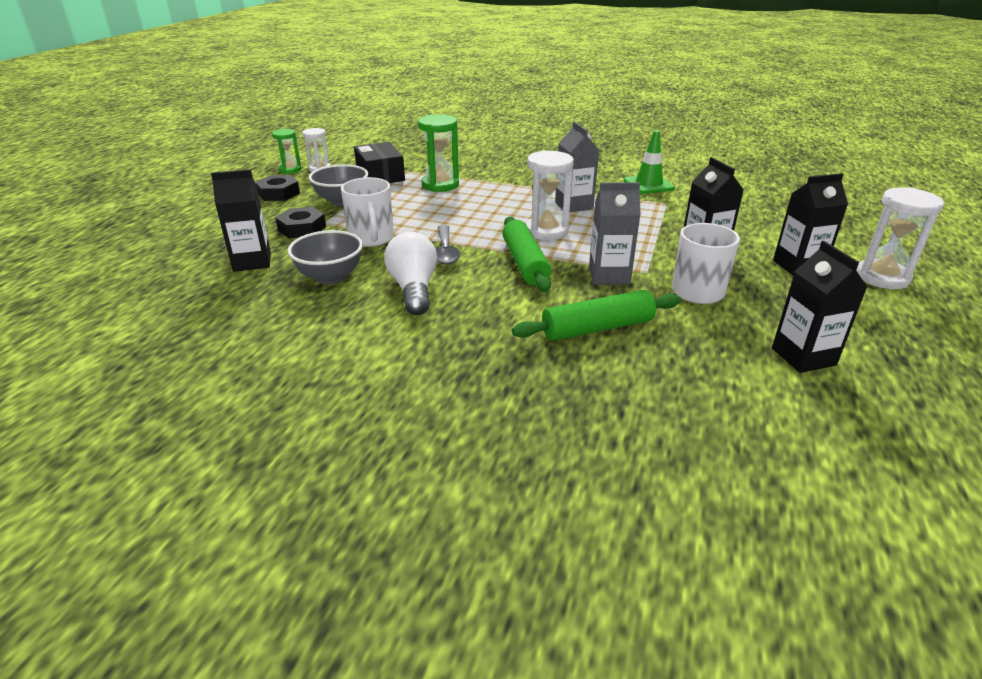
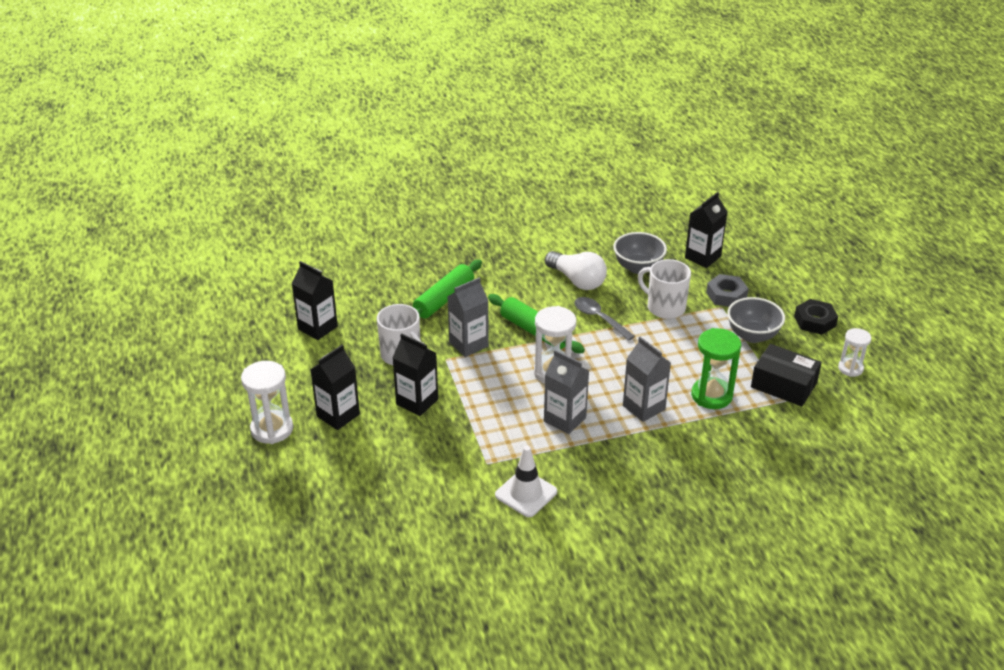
camera: 145 degrees right, 5 degrees up
green hourglass [272,129,301,174] -> none
black nut [275,207,326,238] -> grey nut [706,274,749,307]
green traffic cone [624,130,675,194] -> white traffic cone [495,445,557,517]
none -> grey carton [623,337,671,422]

